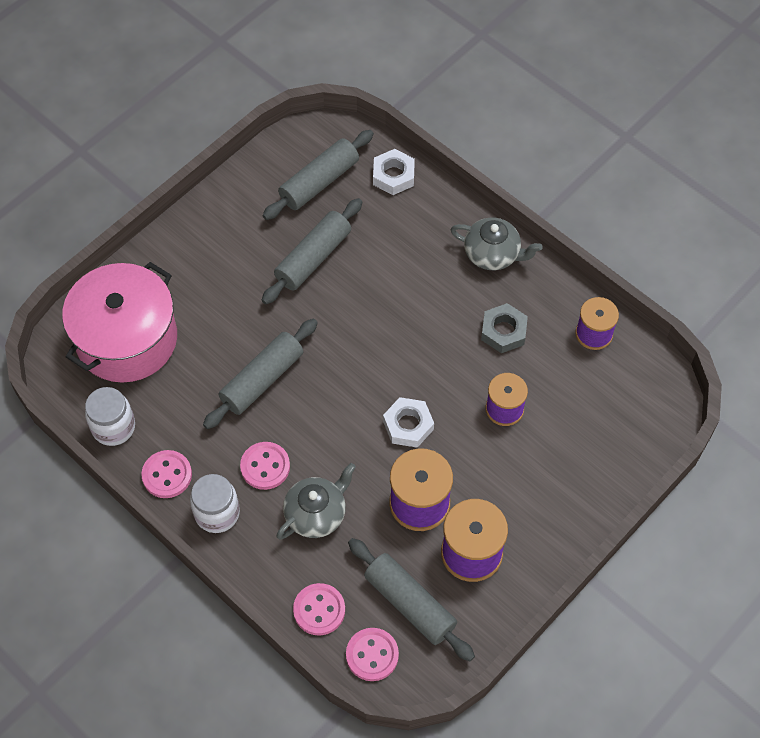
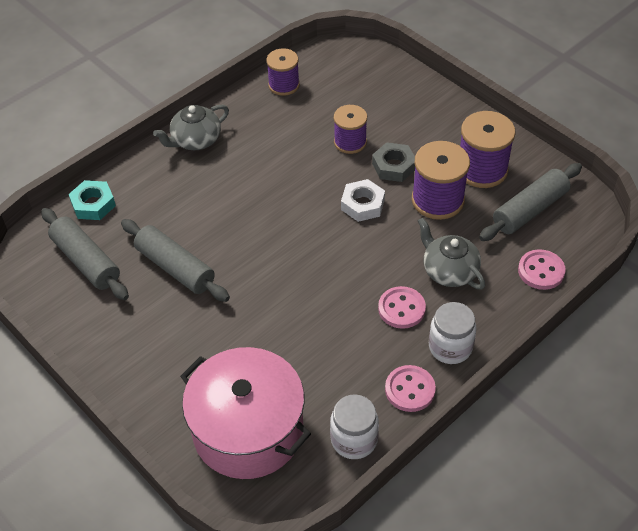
camera: 85 degrees left, 10 degrees down
grey rolling pin [203,319,318,429] -> none
pink button [346,628,399,681] -> none
white nut [373,149,415,195] -> turquoise nut [69,180,116,220]
grey teapot [451,218,543,270] -> grey teapot turned 150 degrees counterclockwise [153,105,229,150]
grey nut [481,303,528,353] -> grey nut moved to [372,142,415,182]

